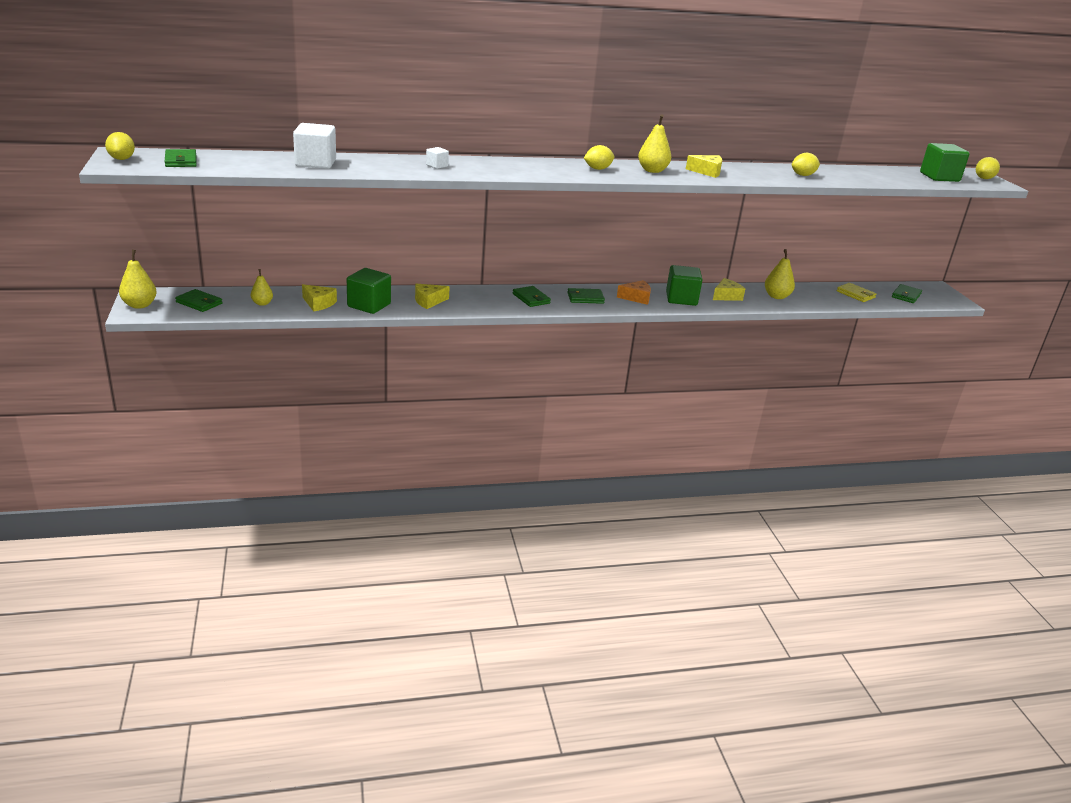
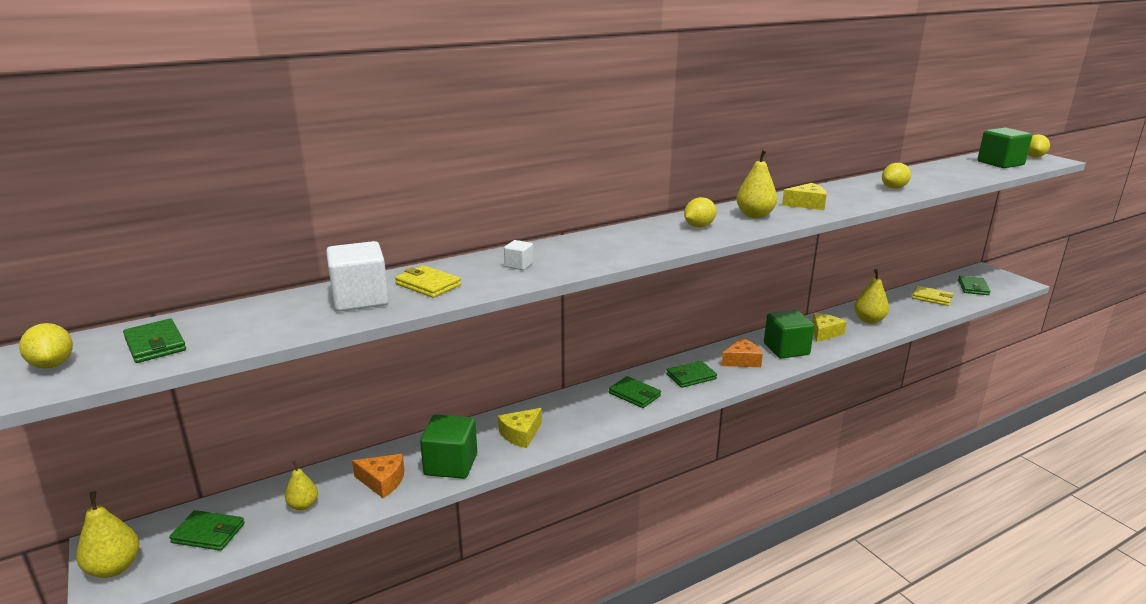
camera: 15 degrees left, 5 degrees down
yellow cheese [302,284,337,312] -> orange cheese [352,454,404,498]
none -> yellow wallet [395,265,461,298]

